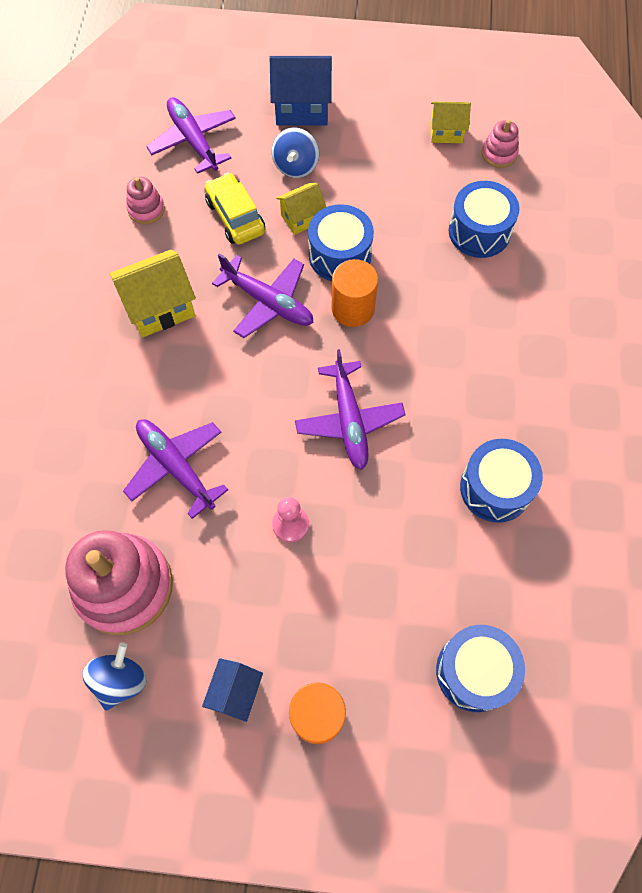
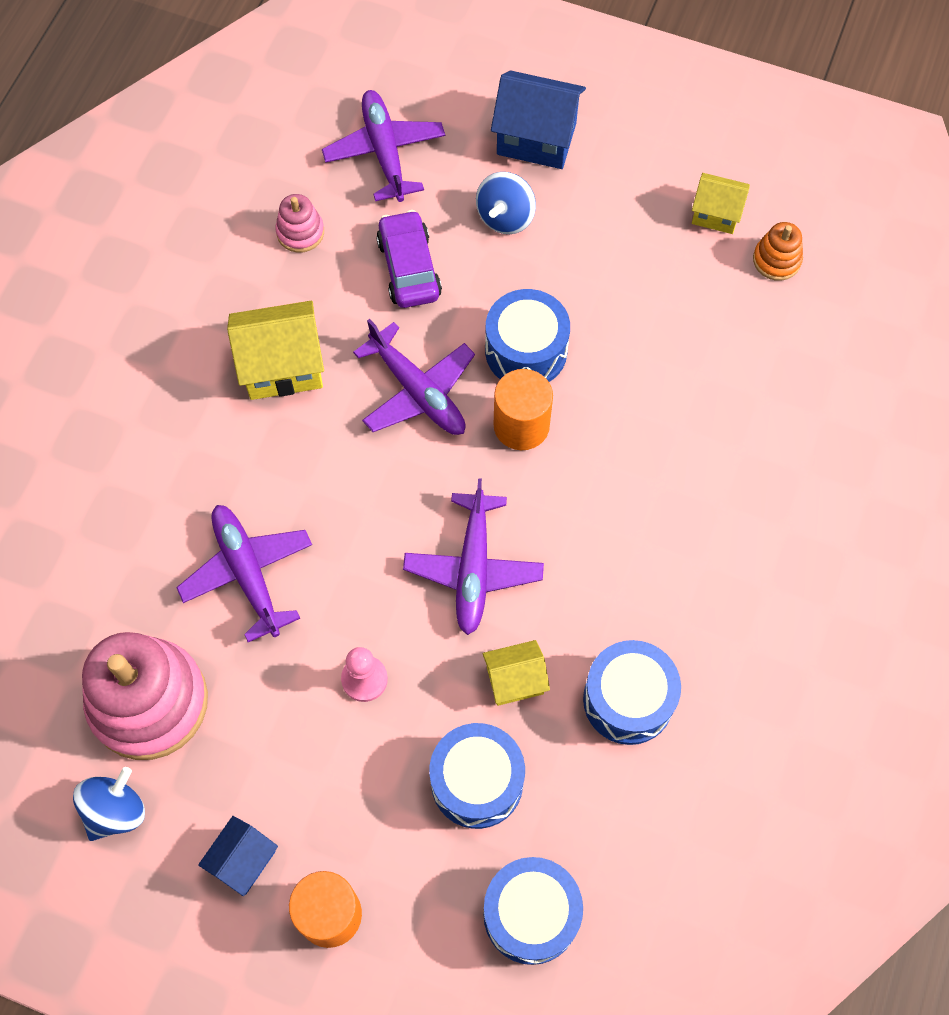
camera: 15 degrees right, 0 degrees up
yellow car [205,173,265,244] -> purple car [376,210,442,308]
yellow house [276,183,326,235] -> yellow house moved to [483,640,550,706]
blue drum [449,181,519,258] -> blue drum moved to [429,723,525,829]
pink stacking toy [482,120,519,168] -> orange stacking toy [753,222,803,281]

